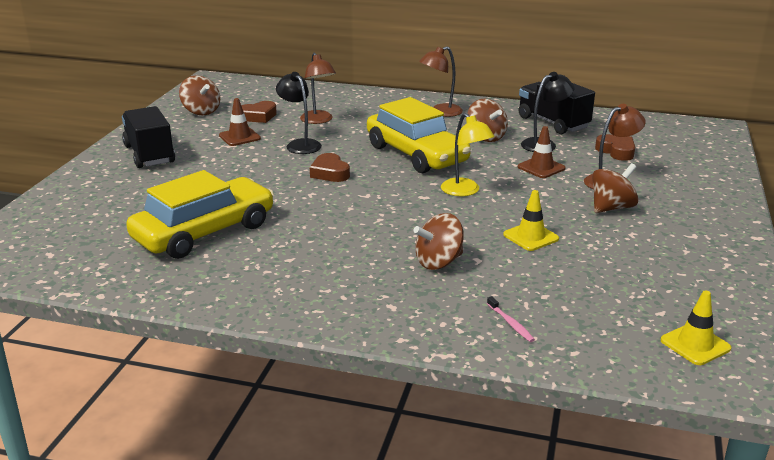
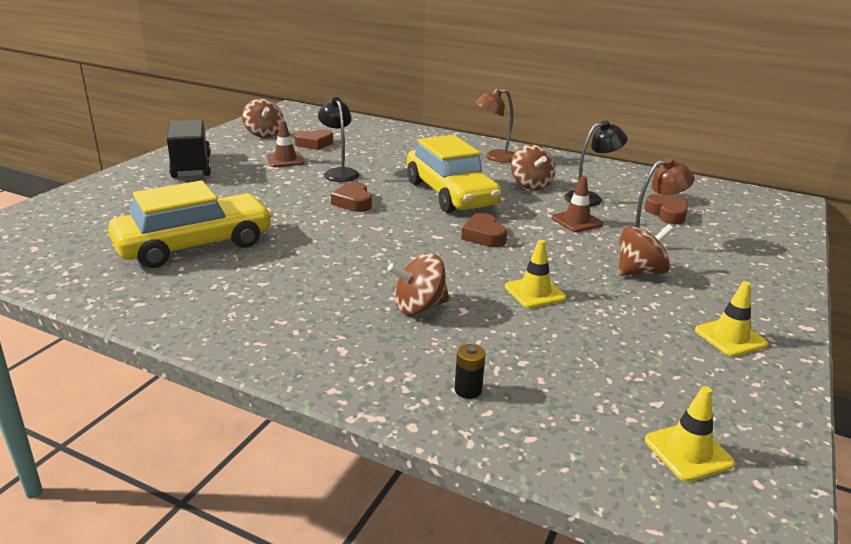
camera: 10 degrees right, 0 degrees up
brown lamp [300,53,336,124] -> none
yellow lamp [441,113,495,196] -> brown heart [461,213,508,247]
pink toothbrush [487,296,535,342] -> black battery [455,344,485,399]
black truck [518,82,595,134] -> none
none -> yellow traffic cone [695,281,768,357]

